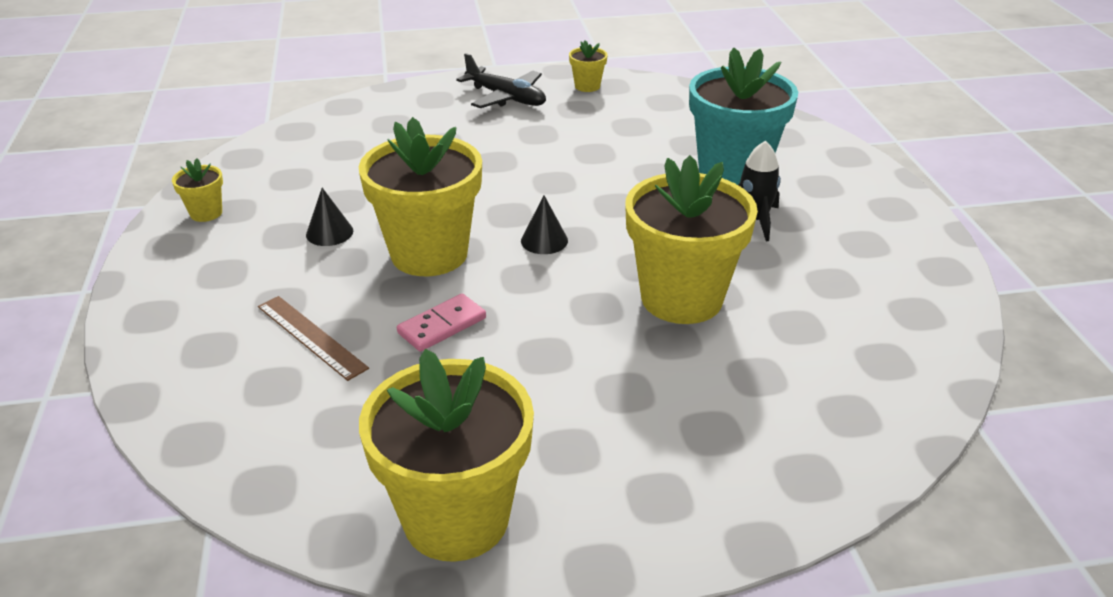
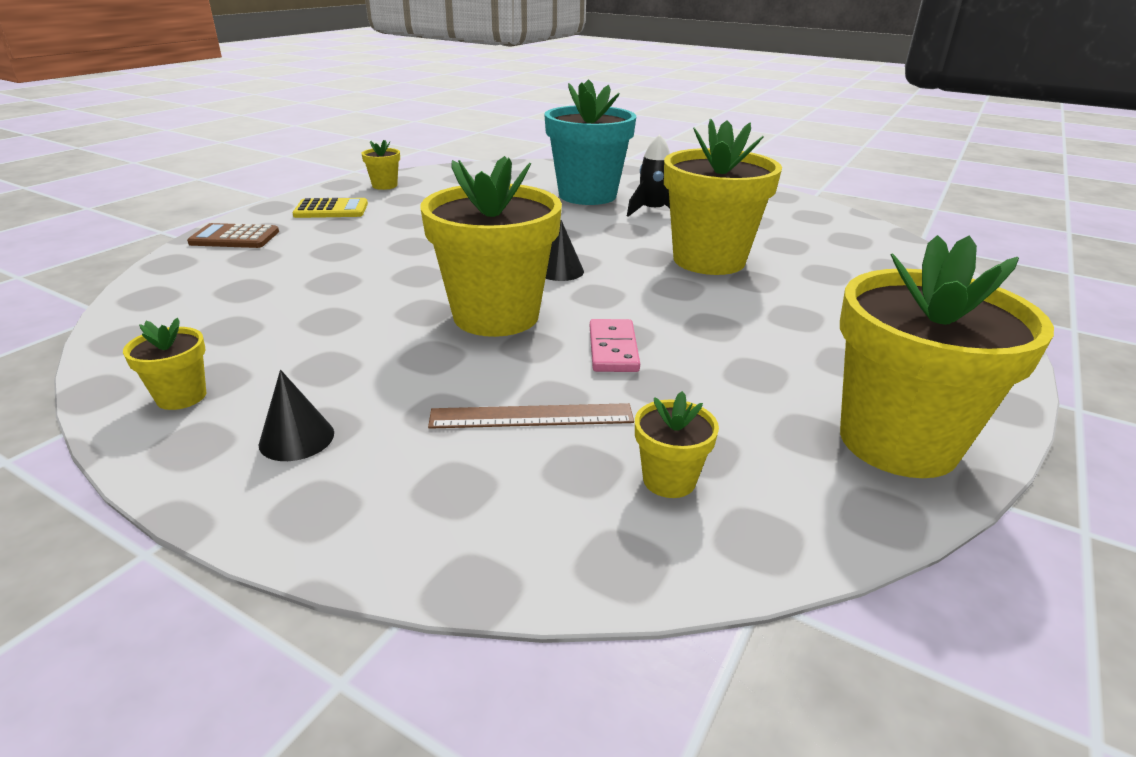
camera: 50 degrees left, 5 degrees down
black cone [306,188,353,246] -> black cone moved to [259,370,334,461]
black plane [456,53,546,108] -> yellow calculator [292,198,368,218]
none -> brown calculator [187,223,279,248]
none -> yellow flower pot [635,391,719,498]

